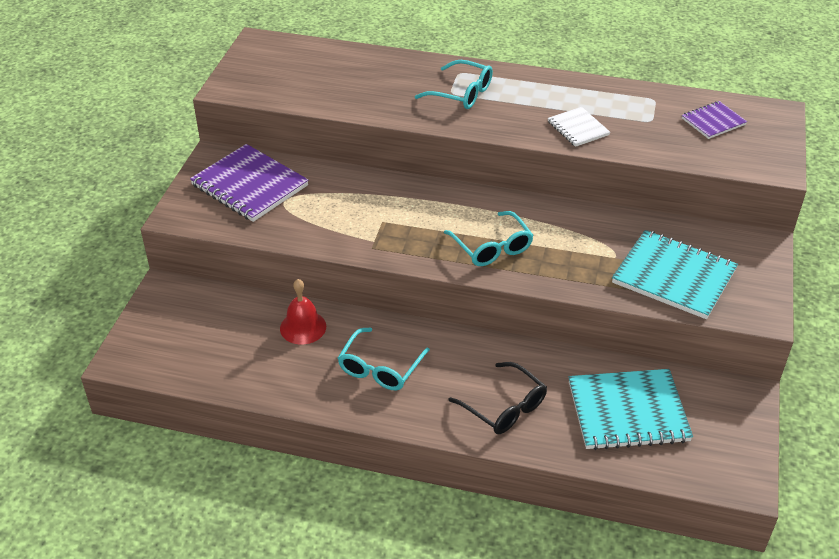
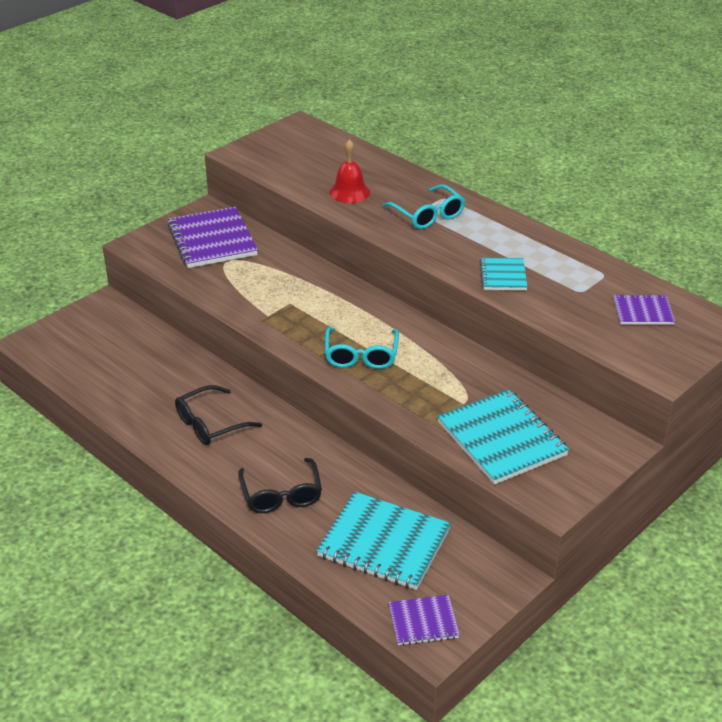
camera: 30 degrees right, 5 degrees down
red bell [280,279,326,344] -> red bell moved to [329,139,370,203]
turquoise glasses [338,328,430,390] -> black glasses [175,385,262,445]
white notebook [548,107,610,147] -> turquoise notebook [480,258,528,290]
none -> purple notebook [389,595,460,646]

